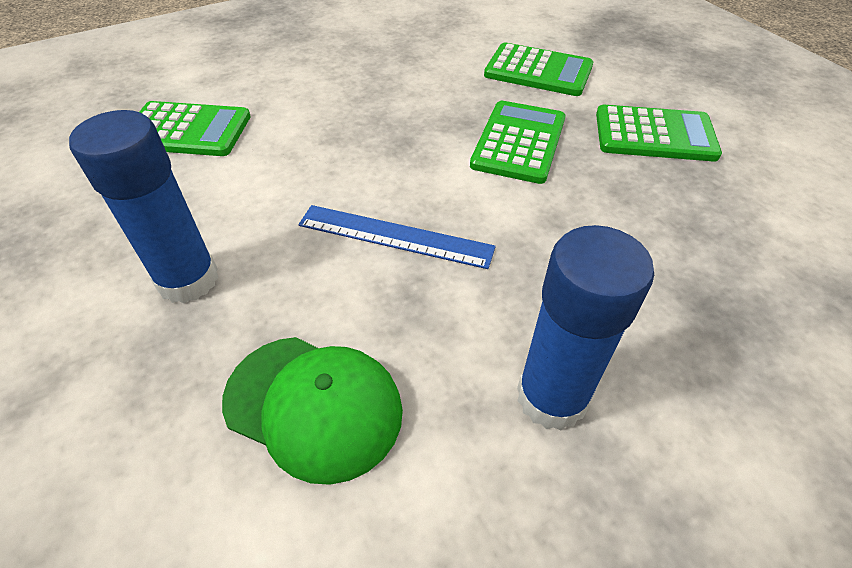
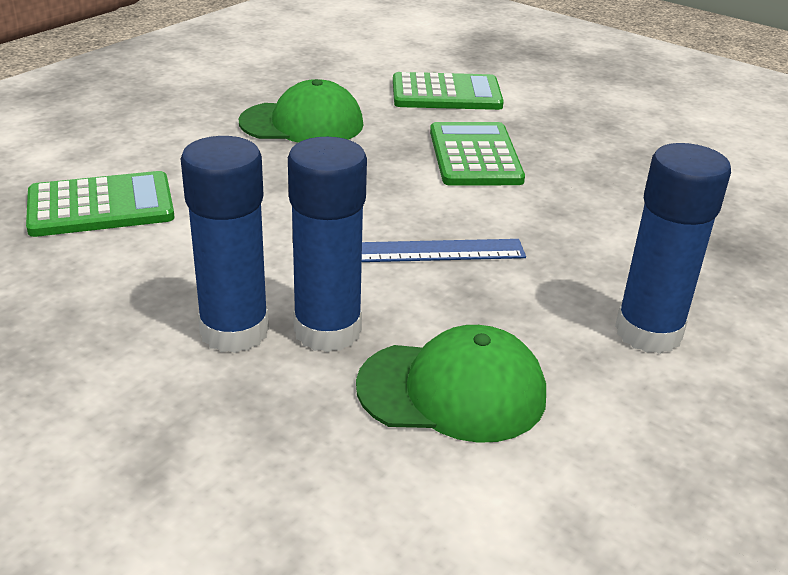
camera: 25 degrees left, 15 degrees down
green calculator [596,105,722,162] -> none
none -> green cap [239,79,363,143]
none -> blue glue stick [288,137,367,352]

